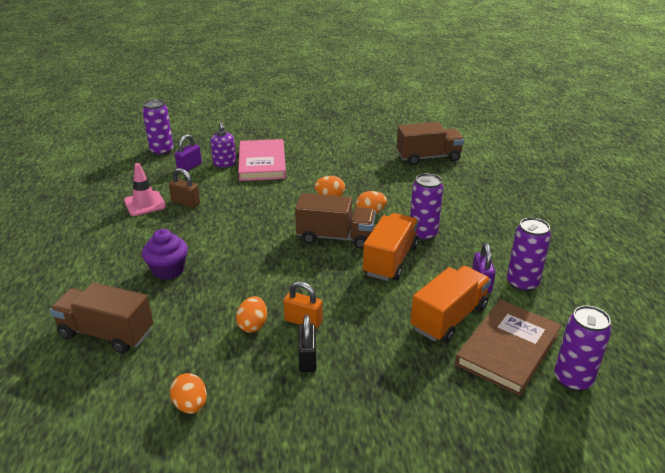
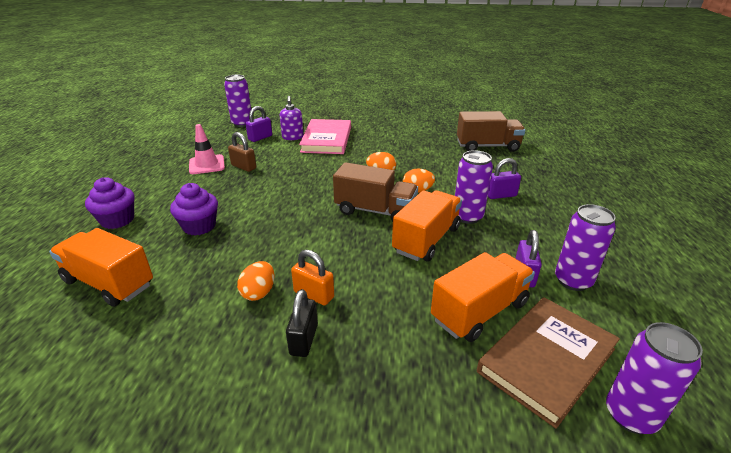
camera: 10 degrees right, 0 degrees up
brown truck [50,283,153,354] -> orange truck [49,228,153,307]
orange egg [170,373,207,414] -> none
none -> purple cupcake [85,177,134,229]
none -> purple padlock [488,158,521,199]

